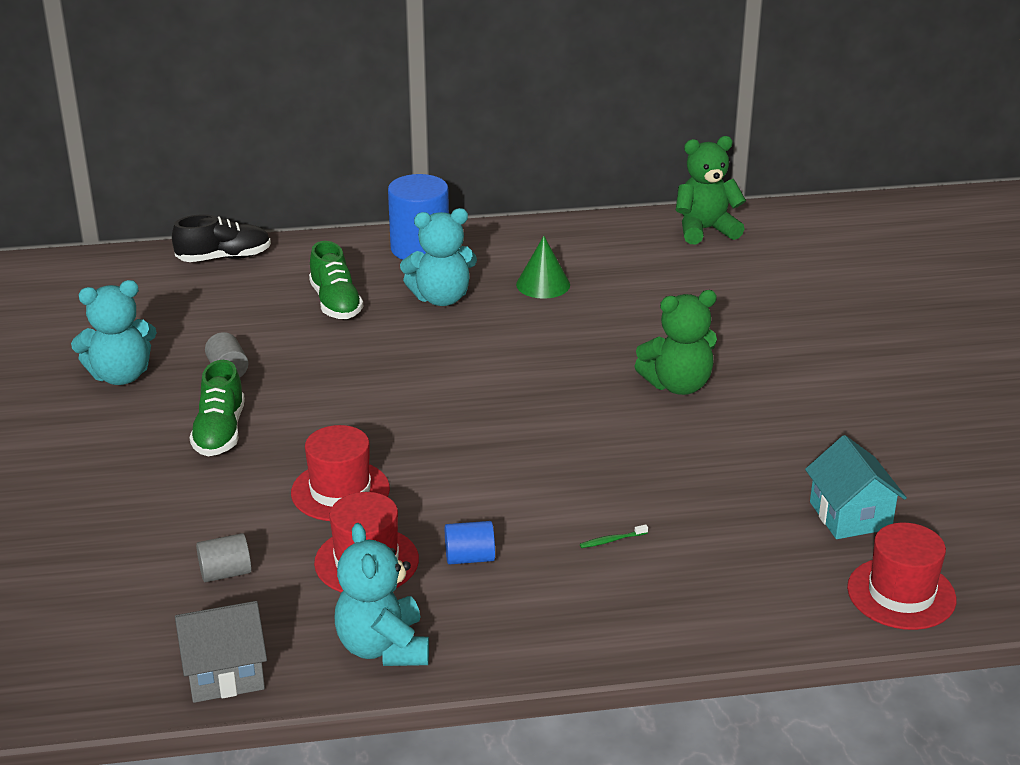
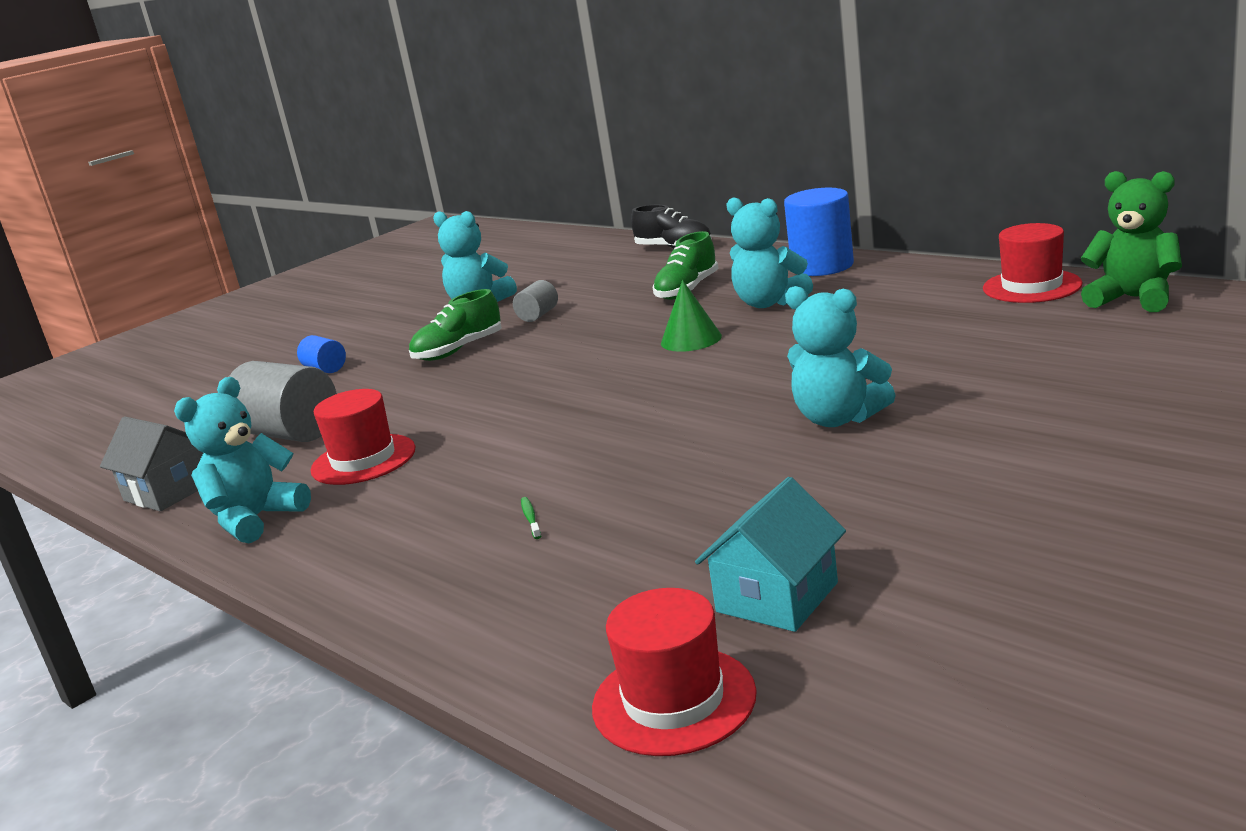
camera: 55 degrees right, 10 degrees down
grey cylinder [196,533,252,582] -> grey cylinder [229,361,337,442], size x1.95
red hat [291,425,390,521] -> red hat moved to [983,223,1083,303]
blue cylinder [445,521,495,565] -> blue cylinder moved to [297,335,346,373]
green cone [516,236,570,299] -> green cone moved to [661,280,722,352]
green toothbrush [580,524,648,548] -> green toothbrush turned 45 degrees clockwise [521,497,541,539]
green teddy bear [634,290,717,395] -> turquoise teddy bear [785,286,896,427]

